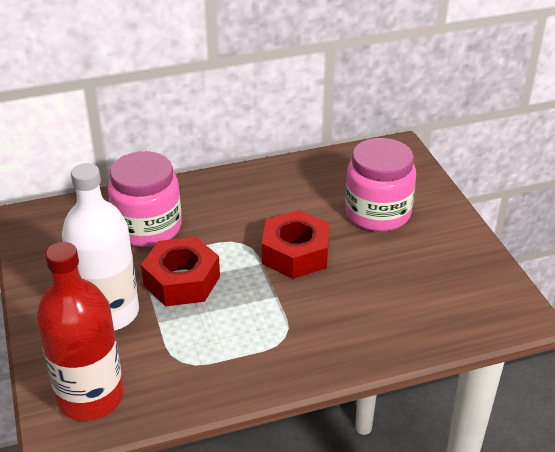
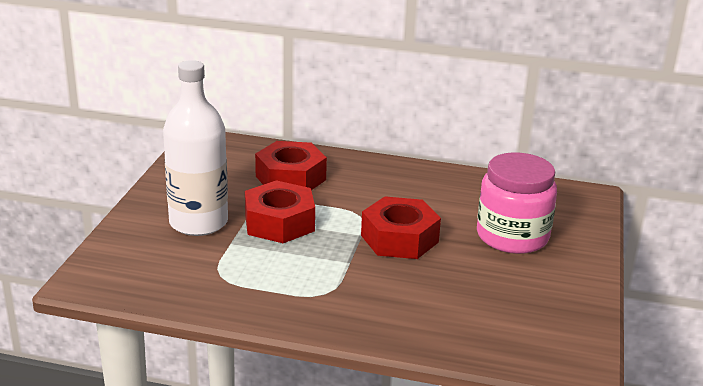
camera: 30 degrees right, 10 degrees down
red bottle [36,242,124,421] -> none
pink jar [108,151,182,247] -> red nut [255,141,327,190]

